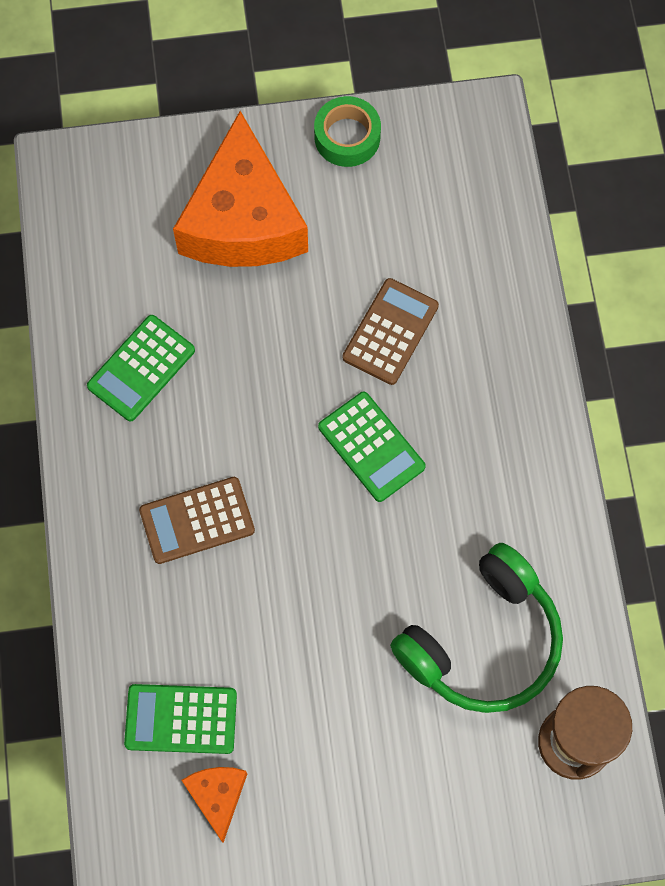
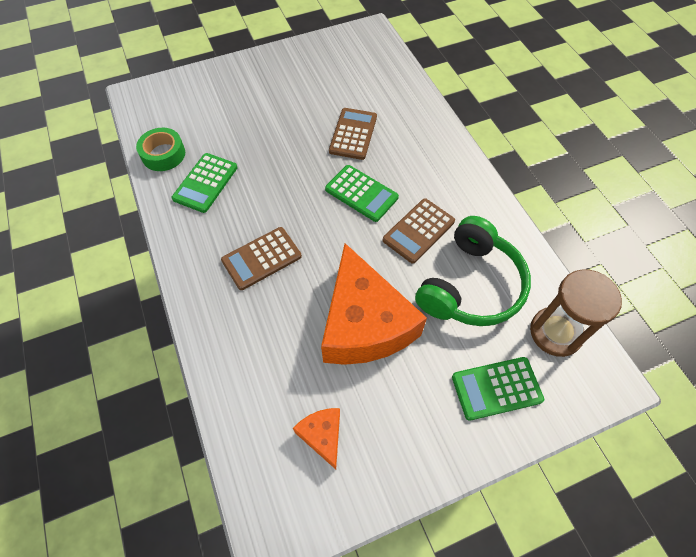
camera: 15 degrees left, 10 degrees down
green calculator [124,684,237,754] -> green calculator moved to [452,357,544,421]
orange cheese [173,111,308,267] -> orange cheese moved to [321,243,427,365]
green tape [314,96,381,167] -> green tape moved to [136,128,185,171]
none -> brown calculator [383,199,455,263]

